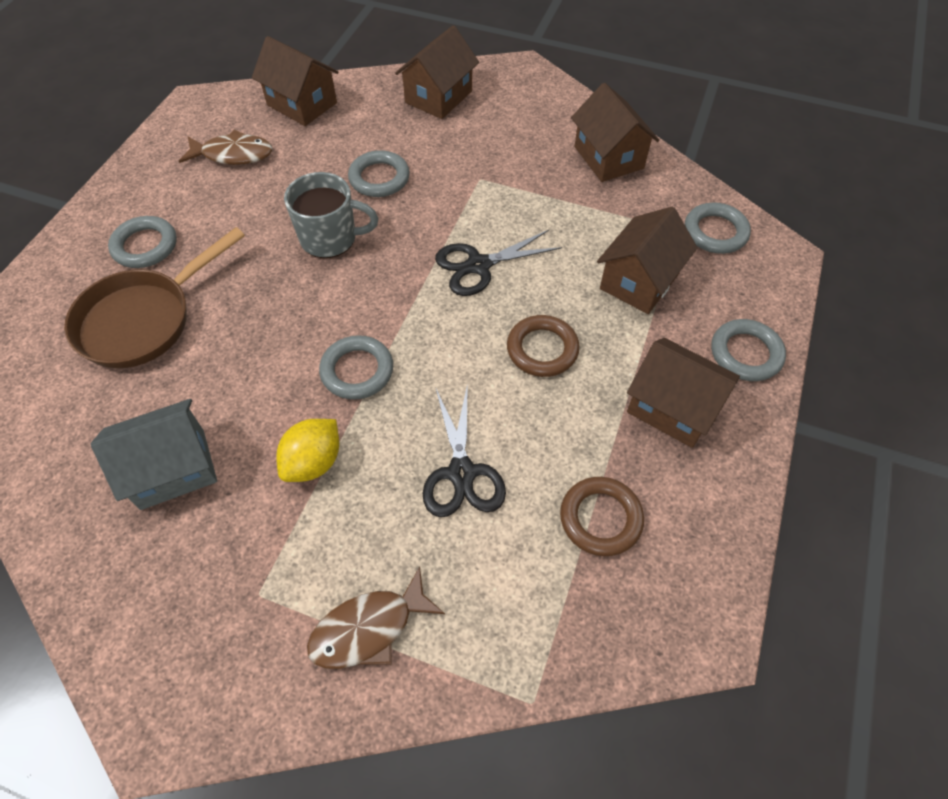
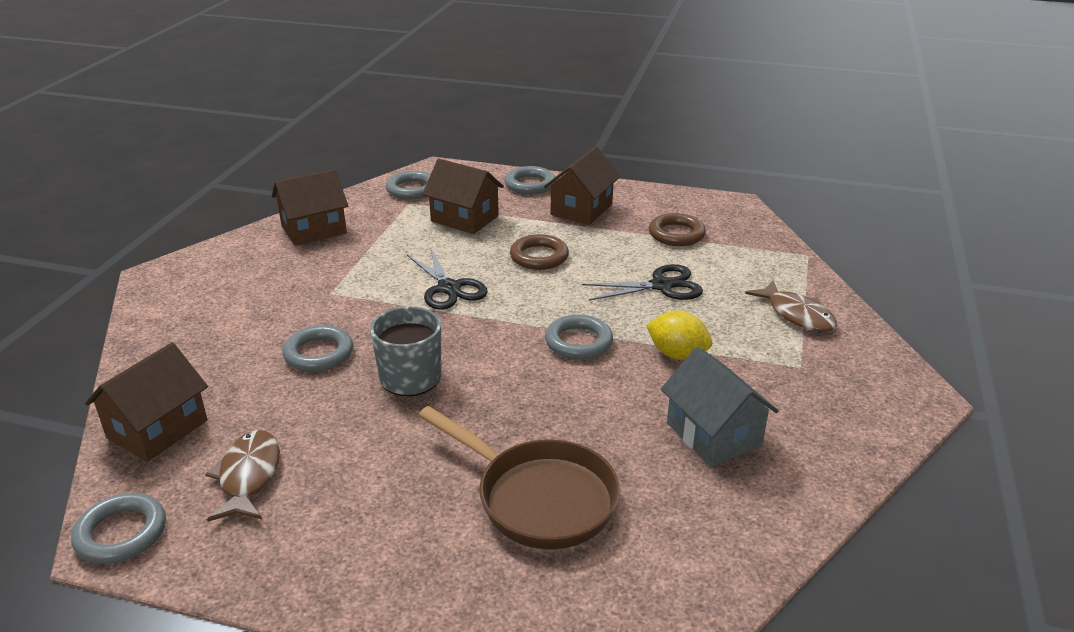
camera: 95 degrees left, 25 degrees down
grey ring [108,216,177,268] -> grey ring moved to [71,493,166,564]
brown house [395,25,479,119] -> none

